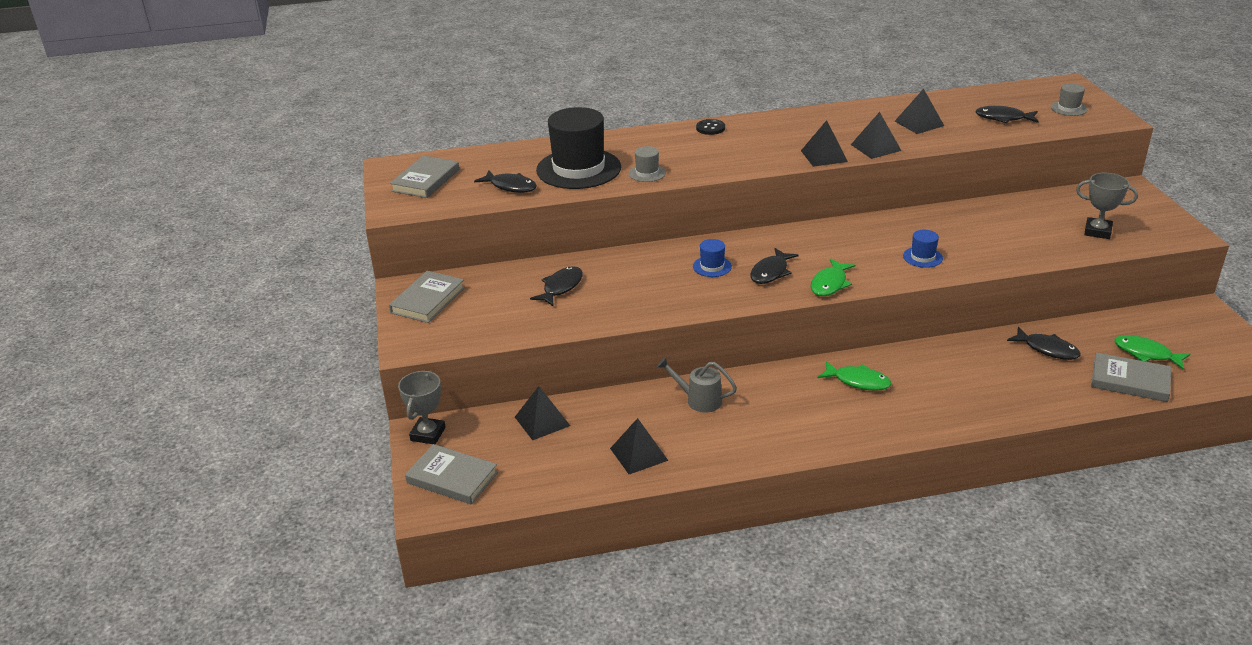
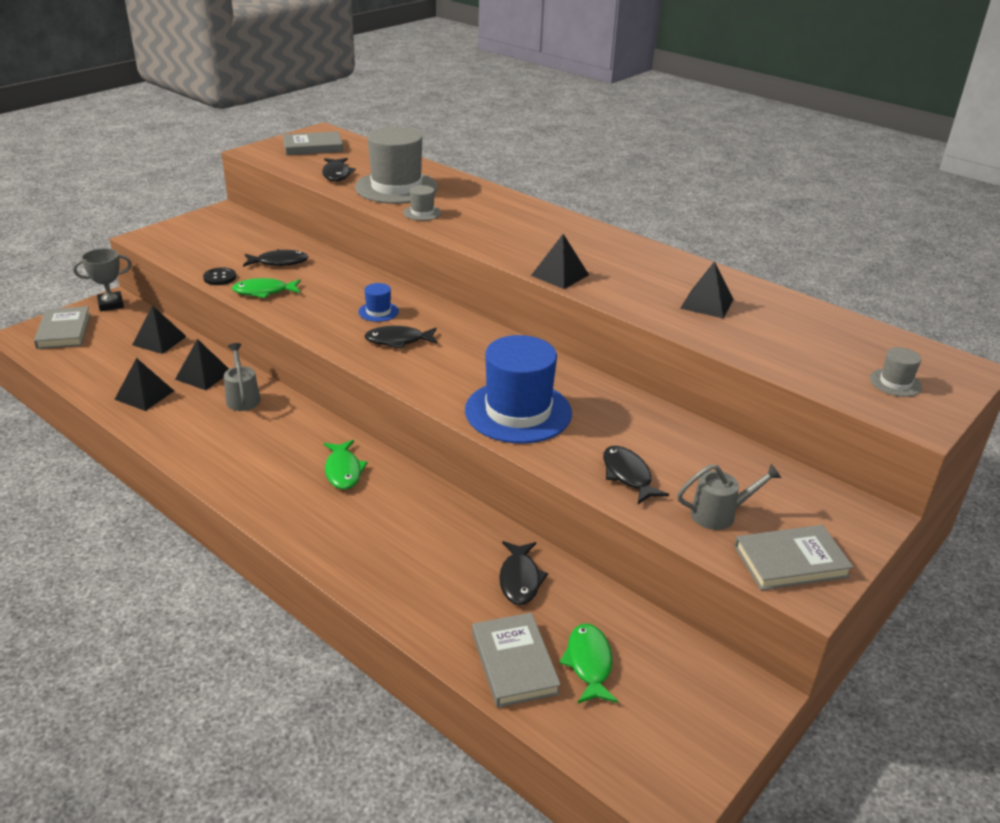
camera: 50 degrees right, 0 degrees up
grey book [389,271,465,323] -> grey book moved to [734,525,854,590]
black hat [536,107,621,189] -> grey hat [355,127,438,204]
black button [696,119,725,135] -> black button moved to [203,267,236,285]
green fish [811,259,855,296] -> green fish moved to [232,278,301,298]
black pyramid [851,112,902,159] -> black pyramid moved to [175,339,229,390]
blue hat [903,230,943,268] -> blue hat [465,335,572,444], size x2.29
black fish [975,106,1039,123] -> black fish moved to [603,446,669,504]
grey trophy [1076,173,1138,239] -> grey watering can [677,464,781,530]

